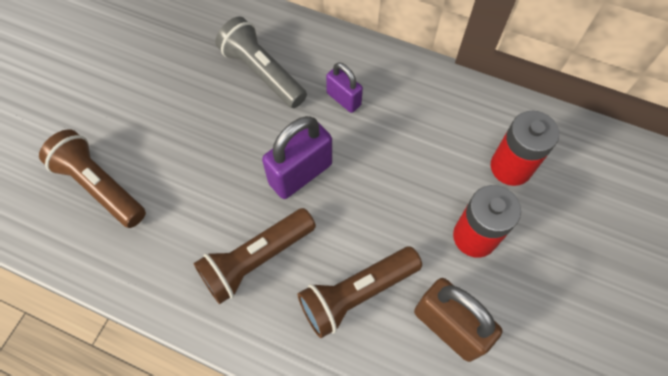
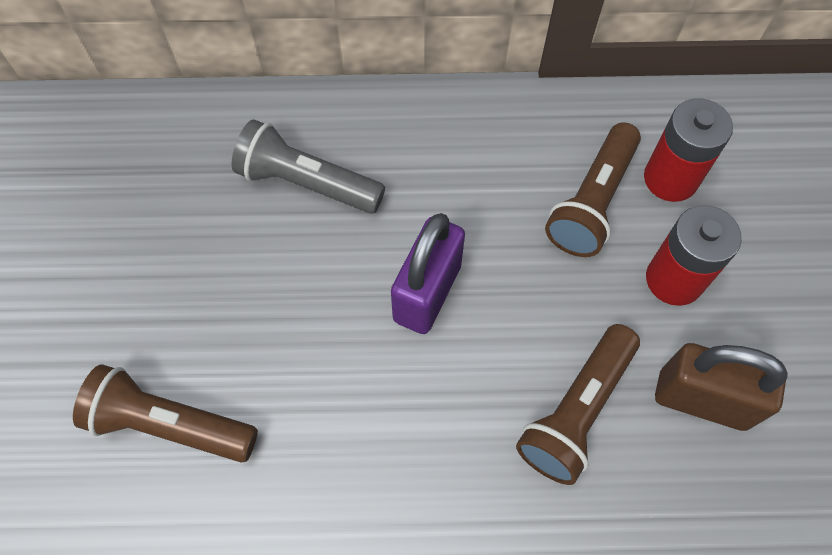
camera: 25 degrees left, 0 degrees up
brown flashlight [193,208,316,304] -> brown flashlight moved to [545,122,641,257]
purple padlock [326,62,363,113] -> none

